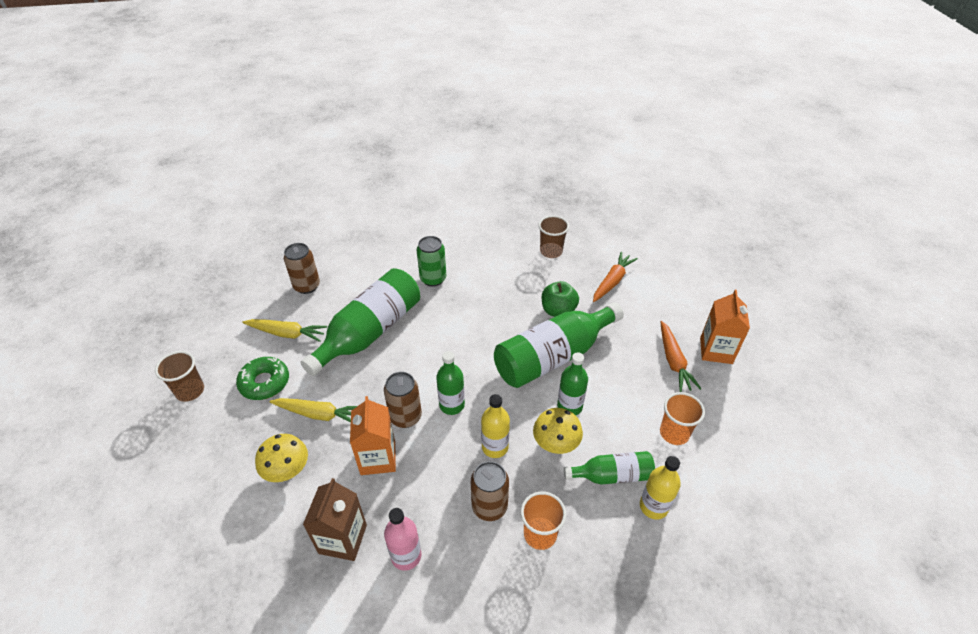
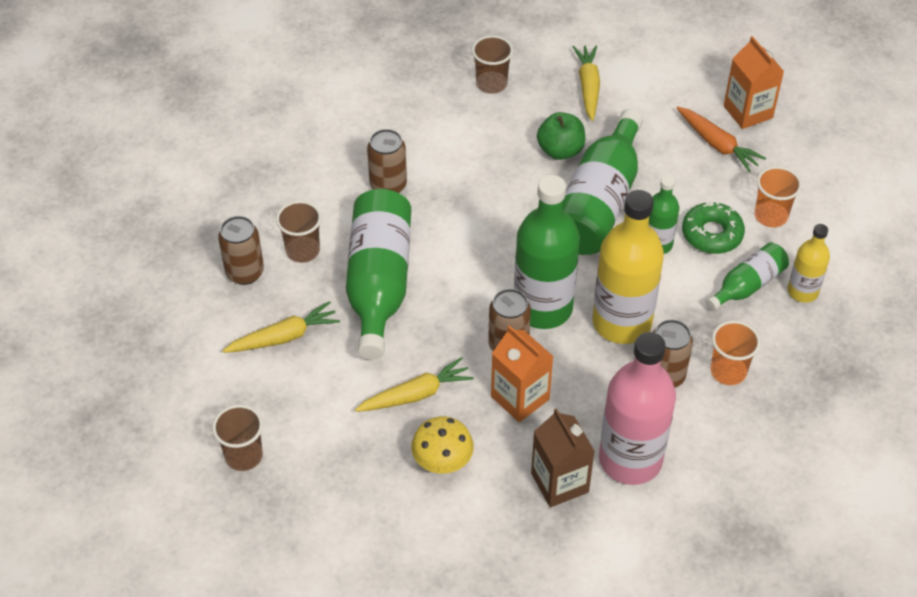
camera: 35 degrees left, 5 degrees up
green donut [236,357,289,400] -> green donut moved to [682,201,745,254]
pink bottle [384,508,421,571] -> pink bottle [599,332,676,485], size x1.88
green can [417,236,446,287] -> brown can [367,129,407,193]
green bottle [436,351,465,415] -> green bottle [514,175,580,329], size x1.88
yellow bottle [481,394,510,458] -> yellow bottle [592,190,664,344], size x1.88
yellow mushroom [533,408,583,454] -> none
orange carrot [593,252,638,302] -> yellow carrot [573,45,600,121]
none -> brown cup [276,200,322,263]

